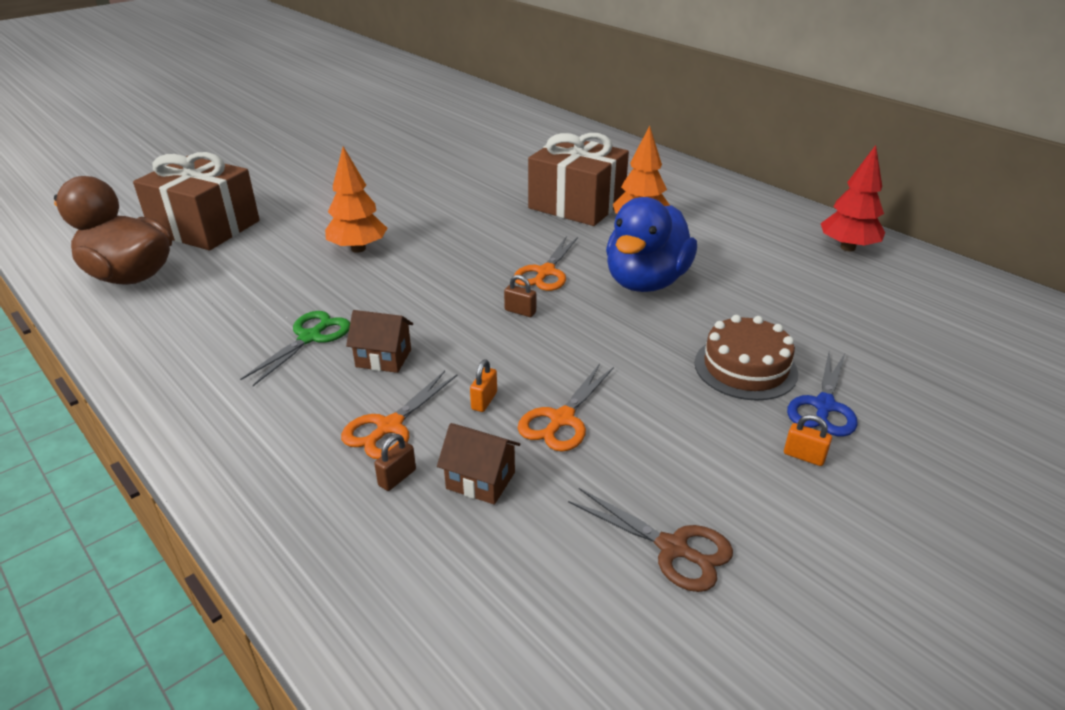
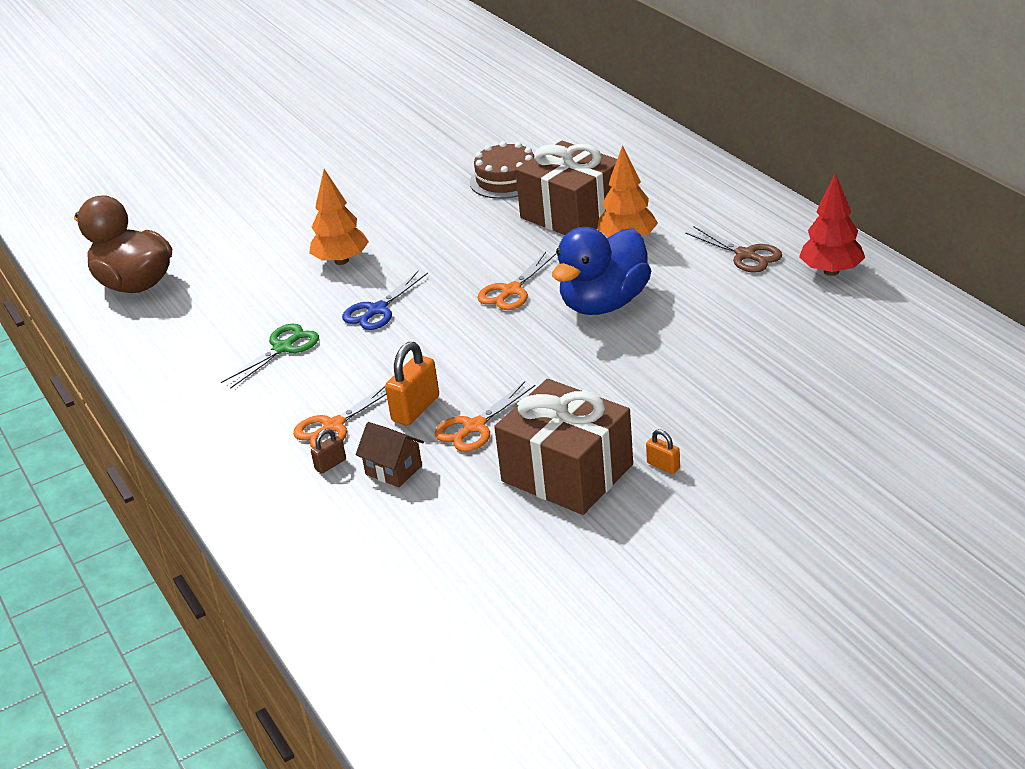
camera: 15 degrees right, 0 degrees up
brown gift [133,152,260,250] -> brown gift moved to [494,379,633,515]
brown house [346,310,413,373] -> none
orange padlock [470,359,497,412] -> orange padlock [385,342,439,426], size x1.86
brown padlock [504,275,536,317] -> none
brown scissors [568,488,733,592] -> brown scissors moved to [685,226,782,273]
brown cake [695,315,798,401] -> brown cake moved to [470,141,534,199]
blue scissors [787,352,858,437] -> blue scissors moved to [342,271,428,330]

